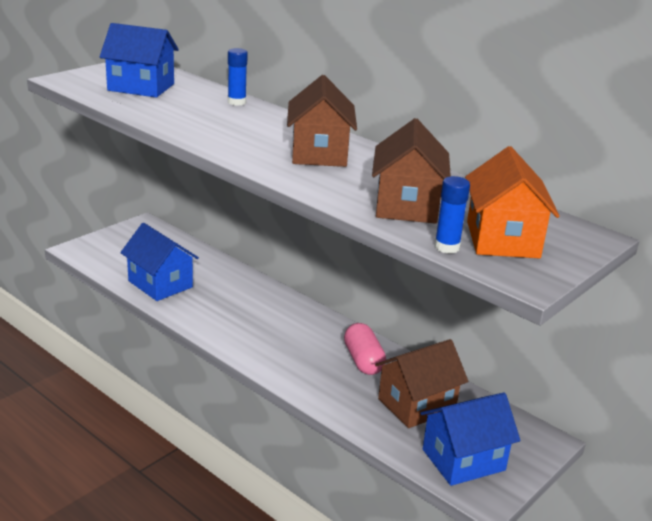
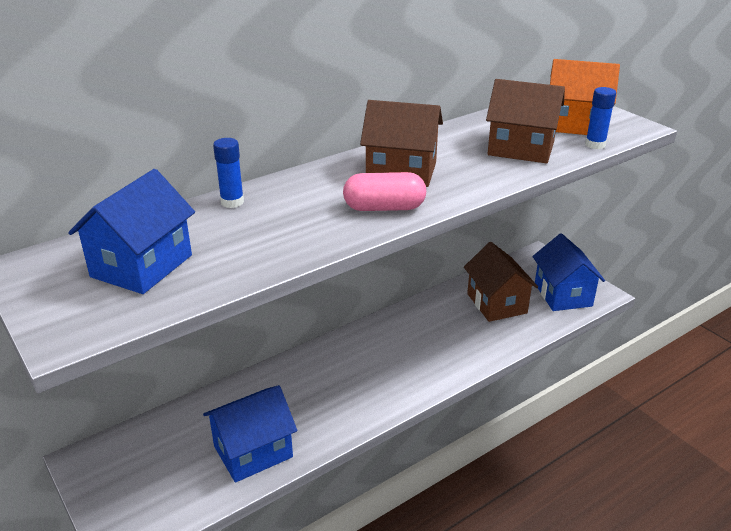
camera: 75 degrees left, 5 degrees up
pink capsule [344,323,386,375] -> pink capsule moved to [343,172,426,211]

